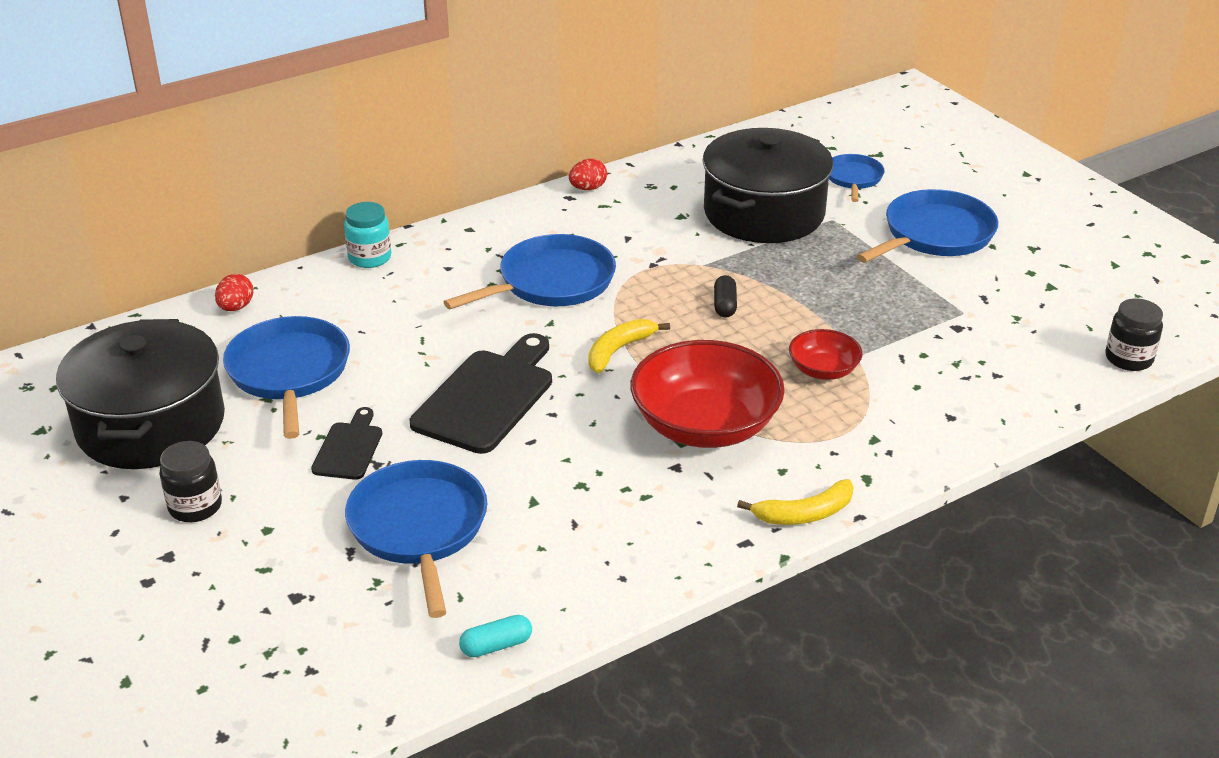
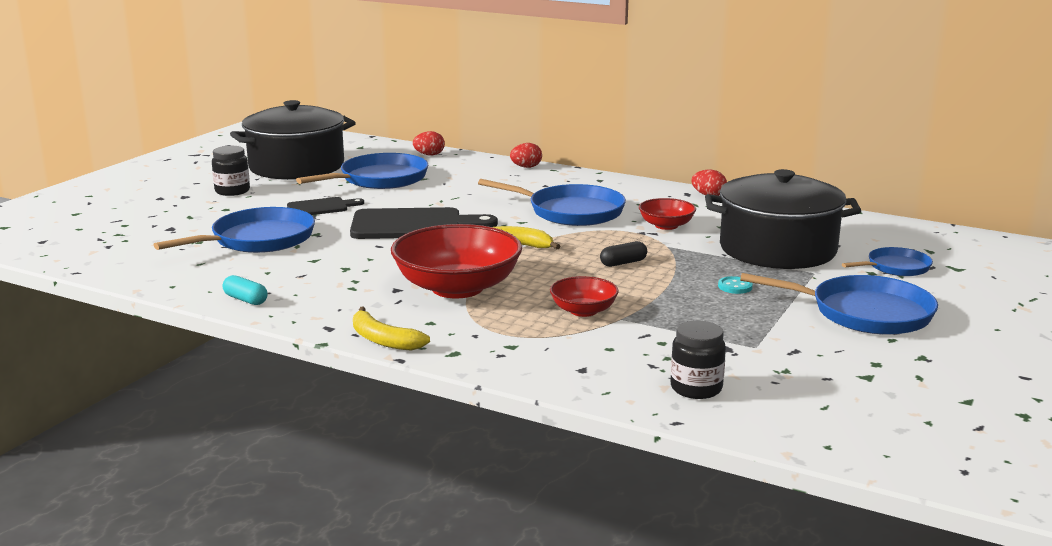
camera: 60 degrees right, 15 degrees down
turquoise jar [344,202,392,268] -> red egg [510,143,542,168]
turquoise capsule [459,615,532,657] -> turquoise capsule moved to [223,275,268,305]
black jar [1105,299,1163,371] -> black jar moved to [671,321,726,399]
none -> red bowl [639,198,696,230]
none -> turquoise button [718,276,753,294]

